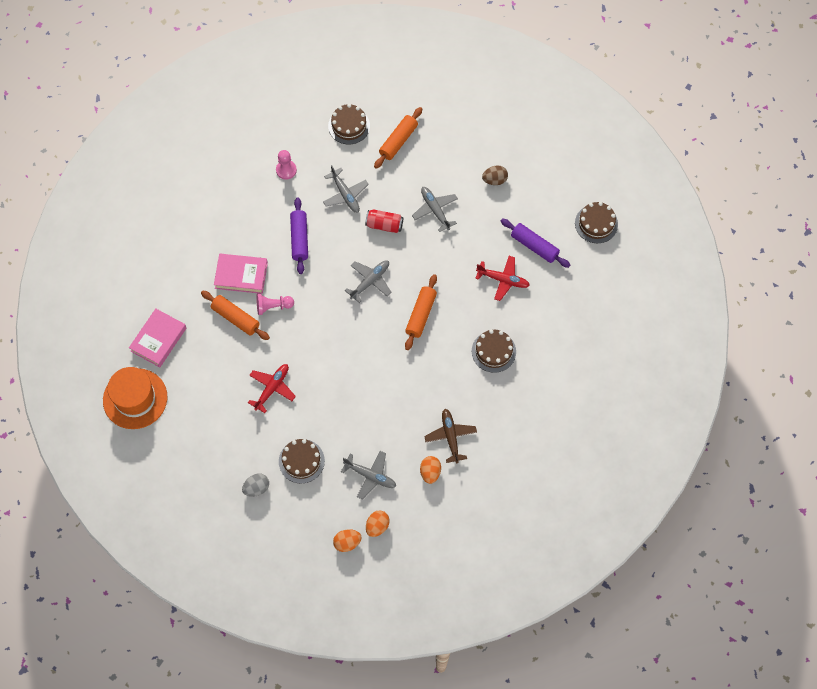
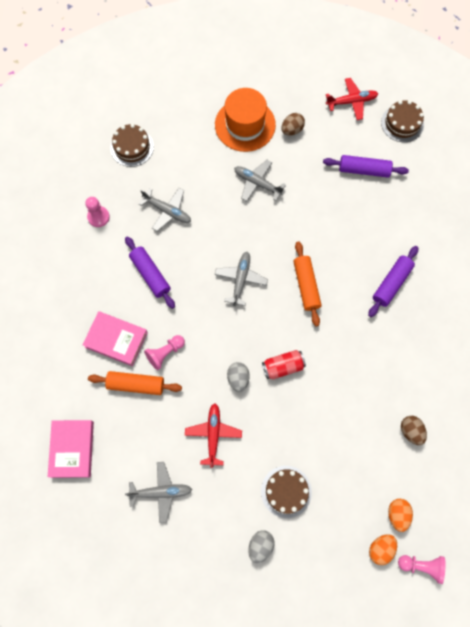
camera: 30 degrees left, 5 degrees up
orange hat [103,367,167,429] -> orange hat moved to [215,88,276,152]
pink book [214,254,268,294] -> pink book turned 45 degrees clockwise [83,311,148,366]
grey plane [341,451,396,500] -> grey plane moved to [125,462,192,523]
red can [365,209,403,233] -> red can moved to [262,350,306,379]
orange rolling pin [374,107,422,169] -> none
orange egg [420,456,441,484] -> brown egg [401,416,427,445]
brown plane [424,409,477,464] -> none
brown cake [472,329,516,373] -> purple rolling pin [368,246,418,317]
red plane [475,256,530,301] -> red plane moved to [326,78,378,120]
none -> grey egg [227,362,250,392]
none -> pink pawn [398,555,445,584]

